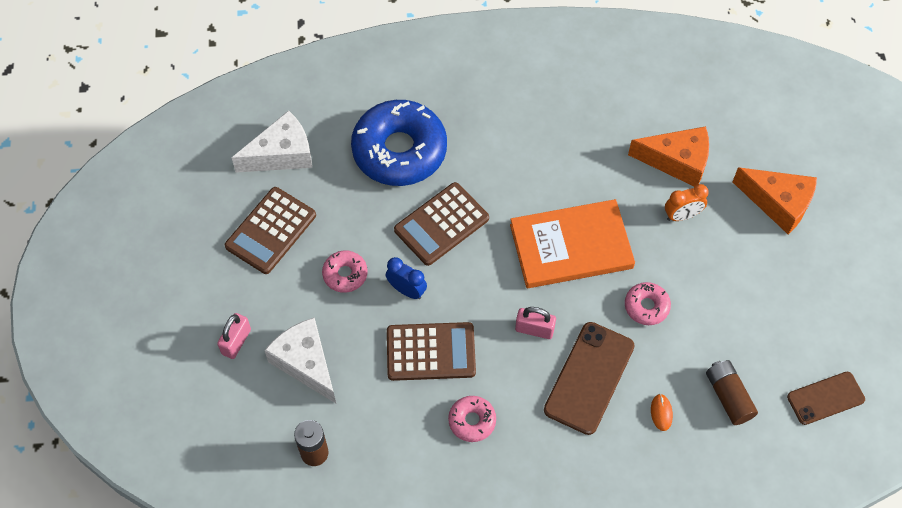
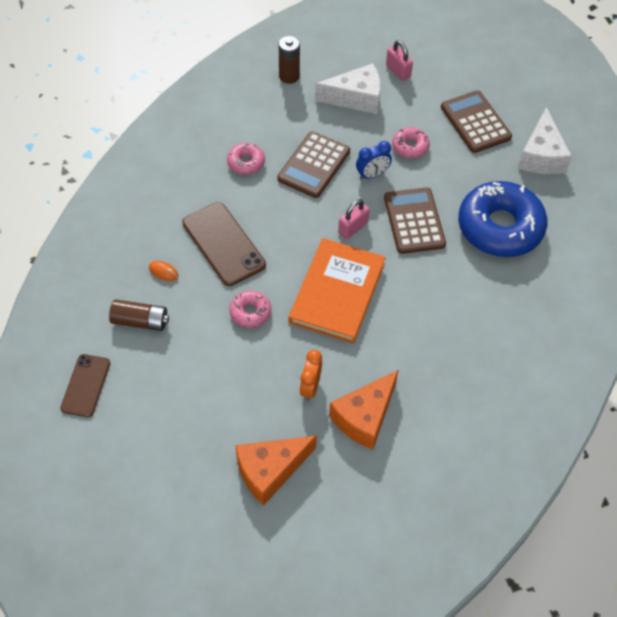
camera: 120 degrees right, 5 degrees down
pink padlock [515,307,556,339] -> pink padlock moved to [338,199,370,239]

